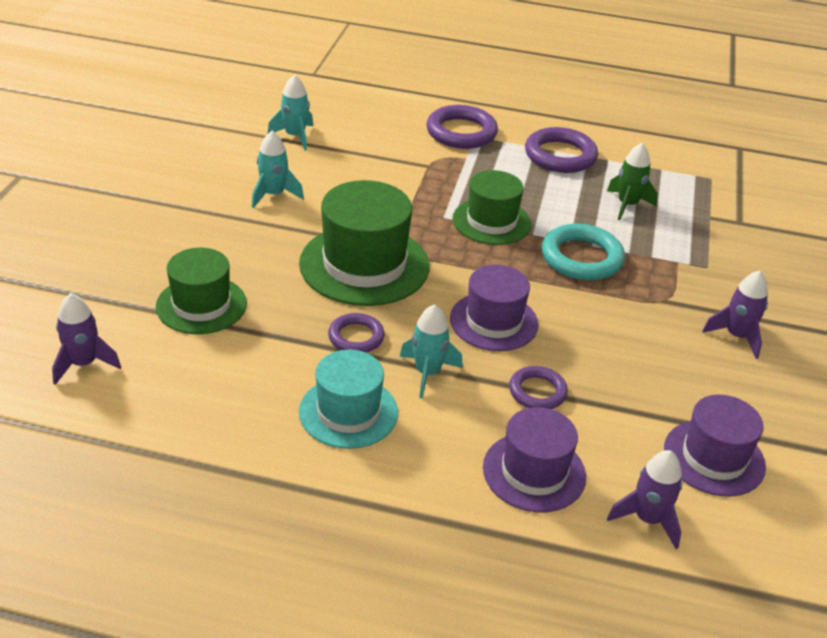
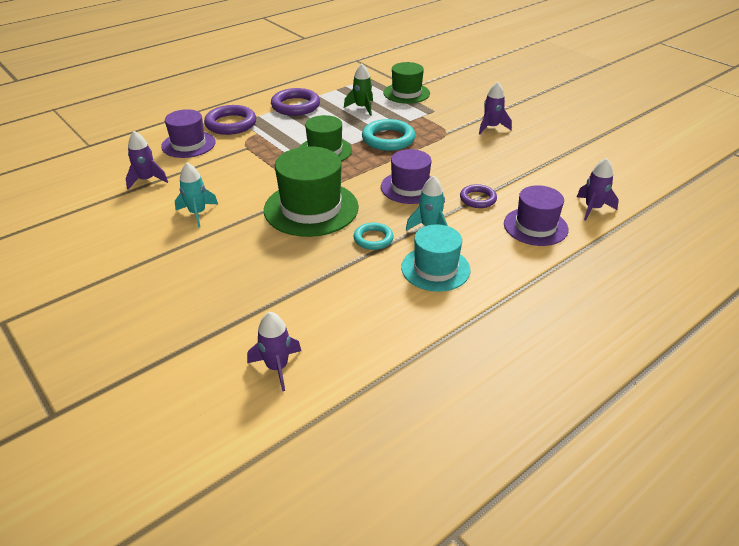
camera: 50 degrees left, 0 degrees up
green hat [156,248,247,334] -> green hat moved to [384,62,430,104]
turquoise rocket [268,75,313,151] -> purple rocket [126,131,168,190]
purple ring [328,313,385,353] -> turquoise ring [354,222,394,250]
purple hat [664,395,766,497] -> purple hat moved to [161,109,216,158]

